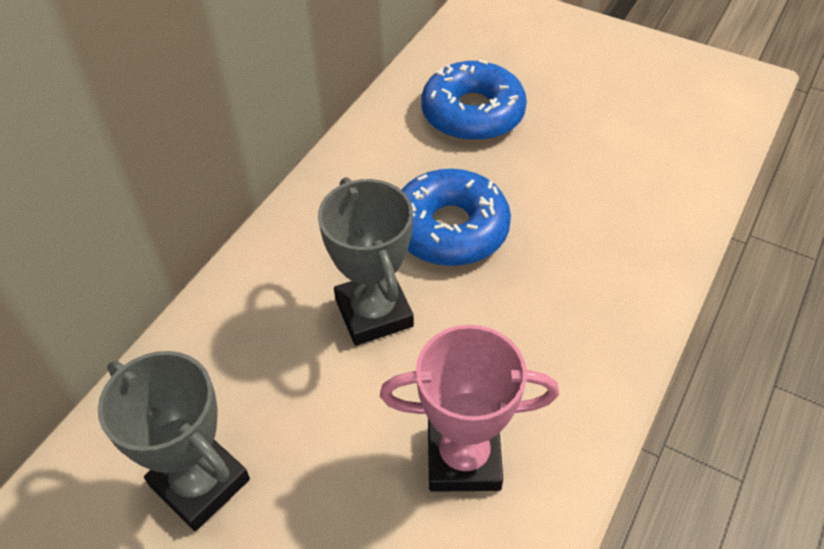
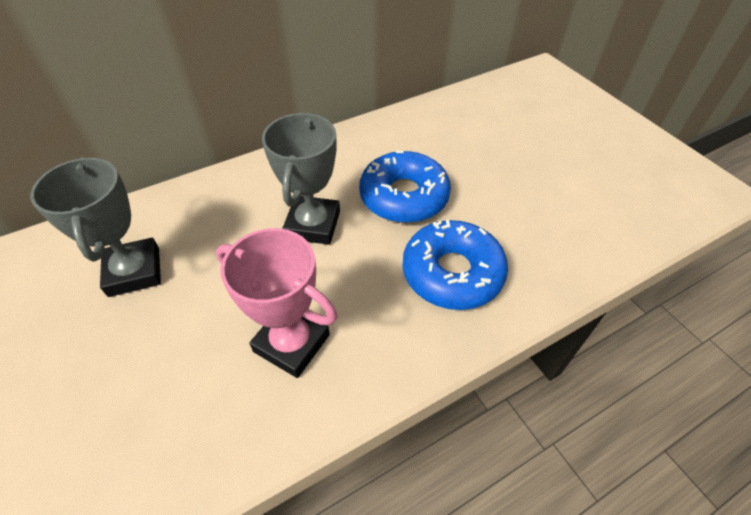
camera: 30 degrees right, 0 degrees up
blue donut [421,60,527,141] -> blue donut moved to [403,220,508,310]

